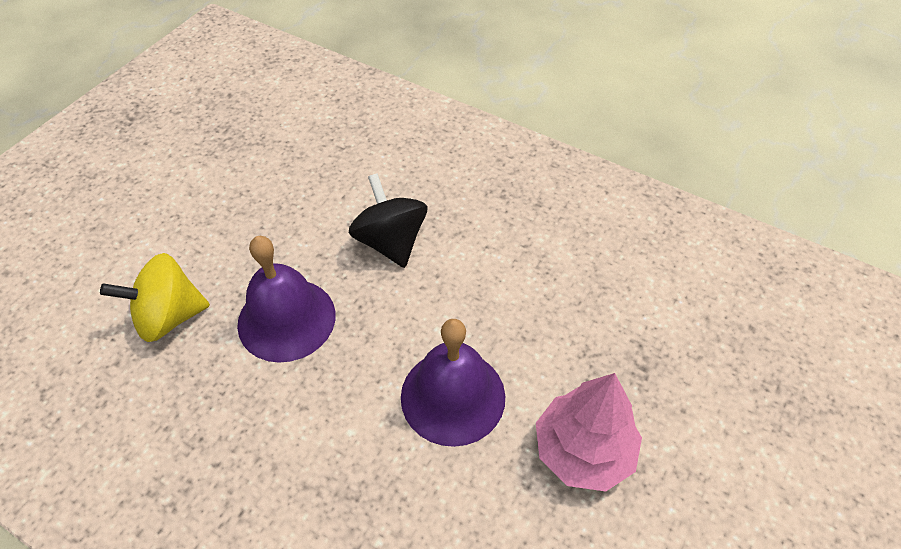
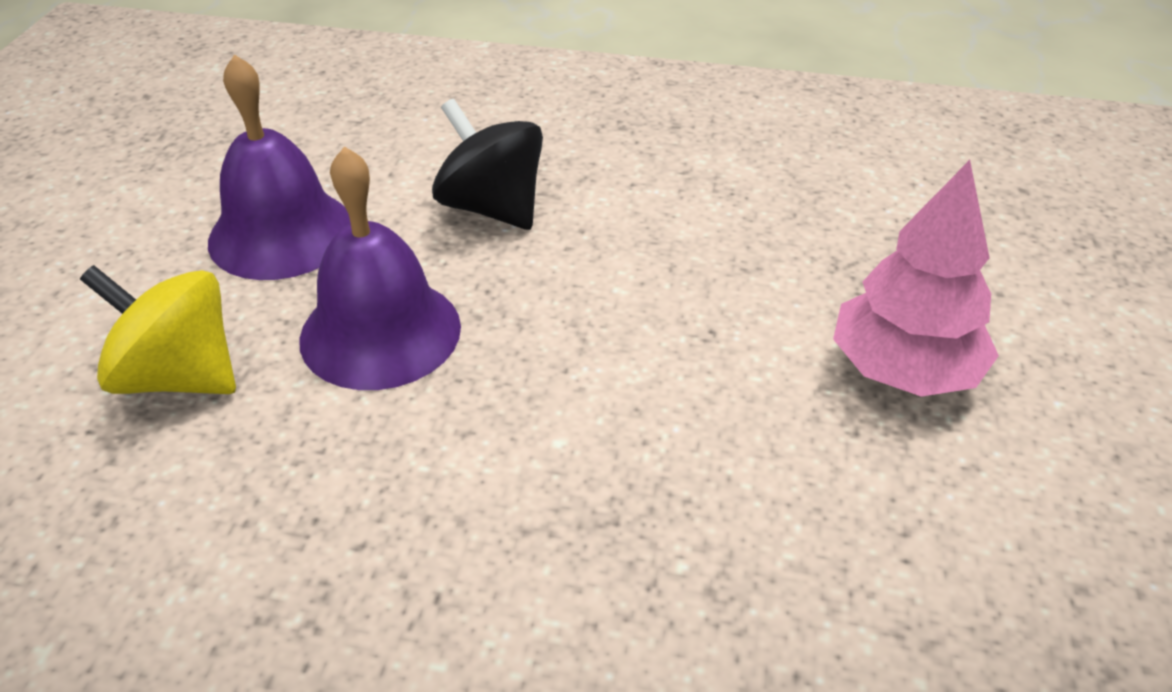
camera: 20 degrees left, 10 degrees down
yellow spinning top [100,253,210,342] -> yellow spinning top turned 60 degrees clockwise [80,265,236,394]
purple bell [401,319,505,447] -> purple bell moved to [208,54,351,280]

